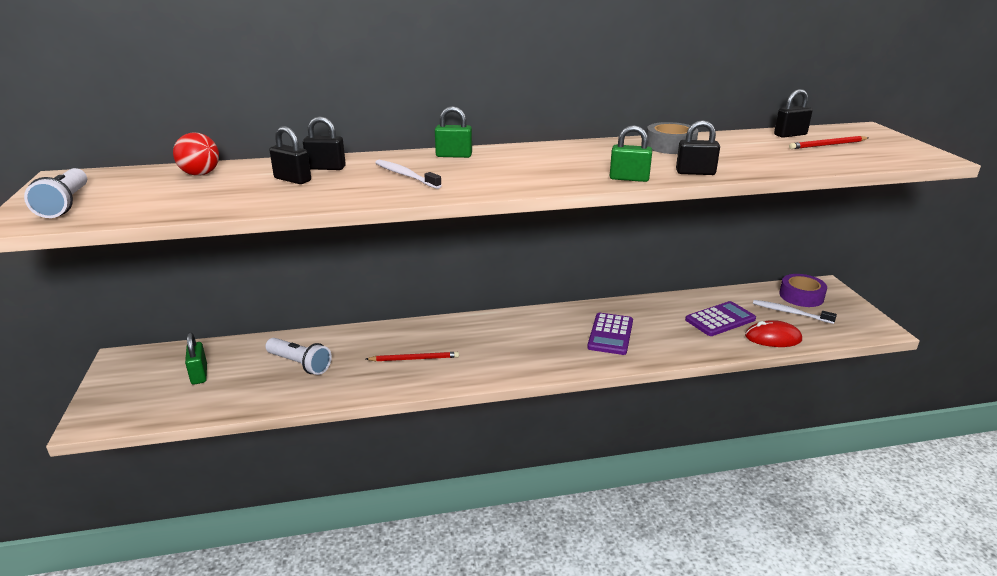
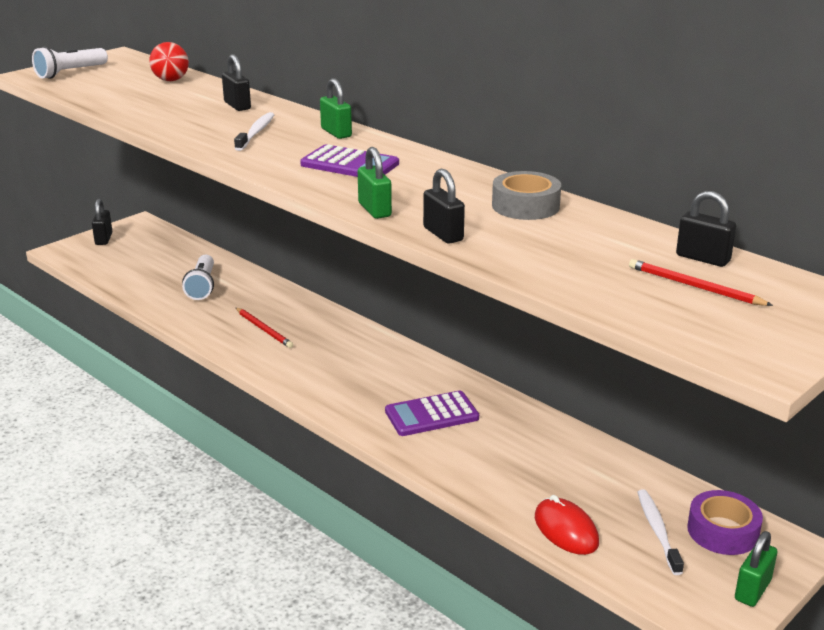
camera: 55 degrees right, 0 degrees up
green padlock [185,332,207,384] -> green padlock moved to [735,531,777,607]
black padlock [269,126,311,184] -> black padlock moved to [92,199,112,245]
purple calculator [685,301,756,336] -> purple calculator moved to [300,144,399,177]

